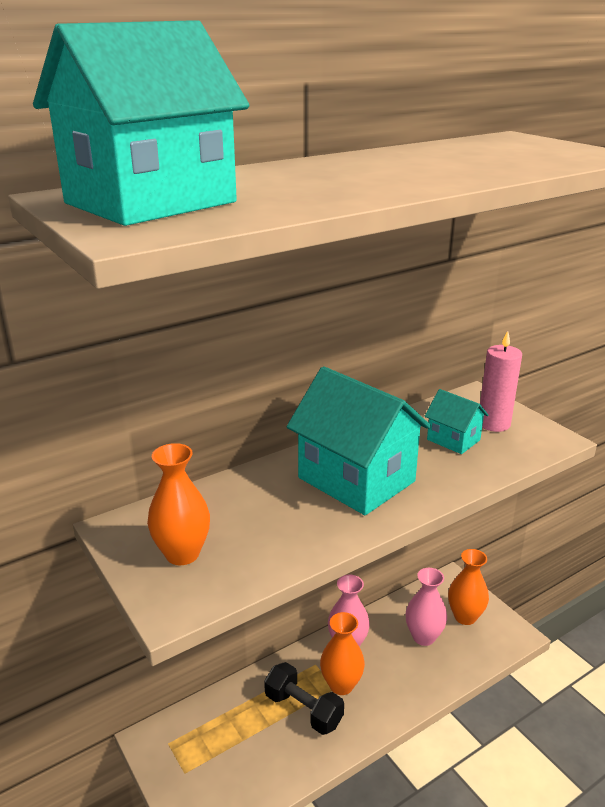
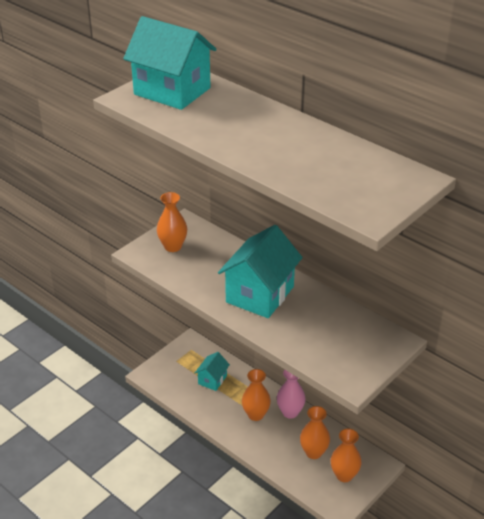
camera: 75 degrees right, 10 degrees up
black dumbbell [264,662,344,735] -> none
pink vase [406,568,447,646] -> orange vase [300,406,330,459]
turquoise house [425,389,488,454] -> turquoise house moved to [195,352,230,391]
pink candle [480,331,522,432] -> none

